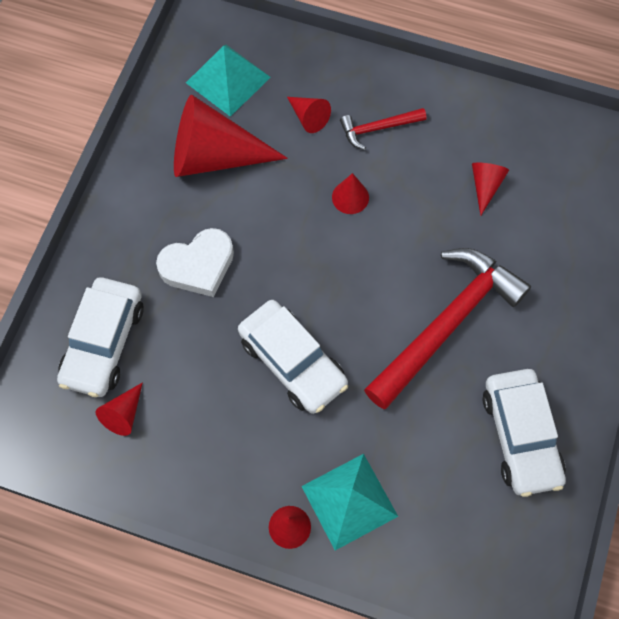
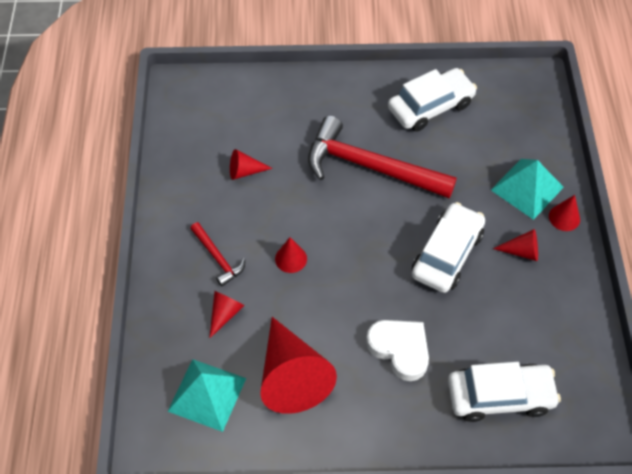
camera: 110 degrees left, 10 degrees down
red cone [96,382,143,436] -> red cone moved to [493,229,538,261]

